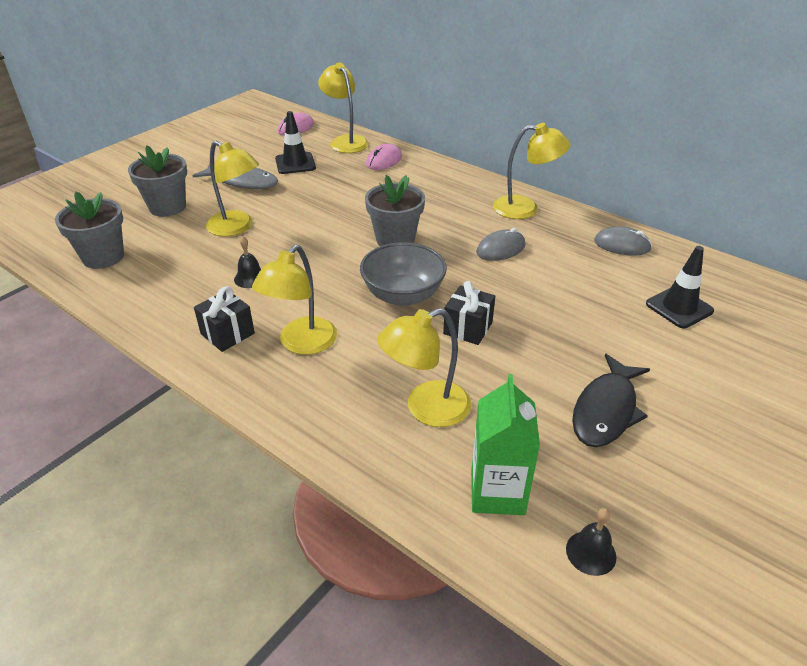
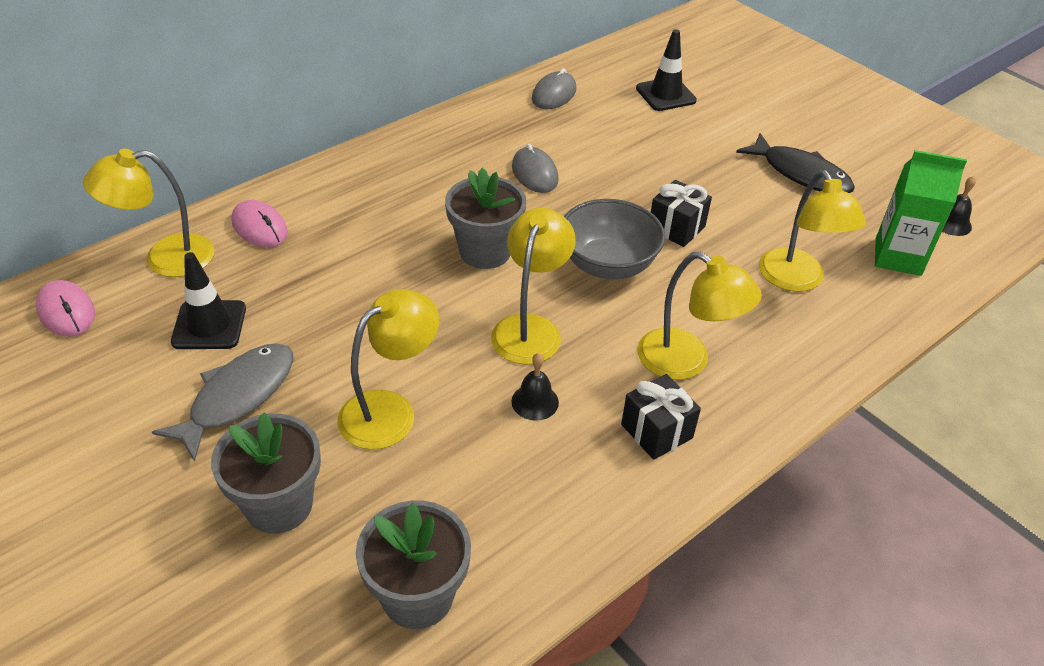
camera: 80 degrees left, 5 degrees up
yellow lamp [493,123,571,219] -> yellow lamp moved to [491,208,576,365]

